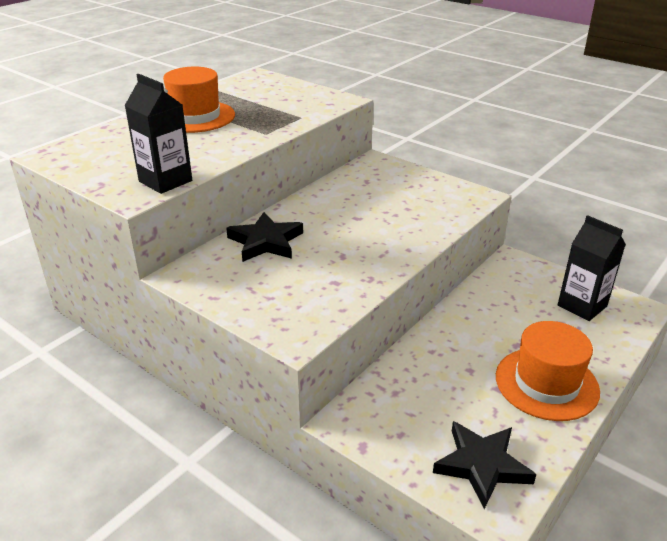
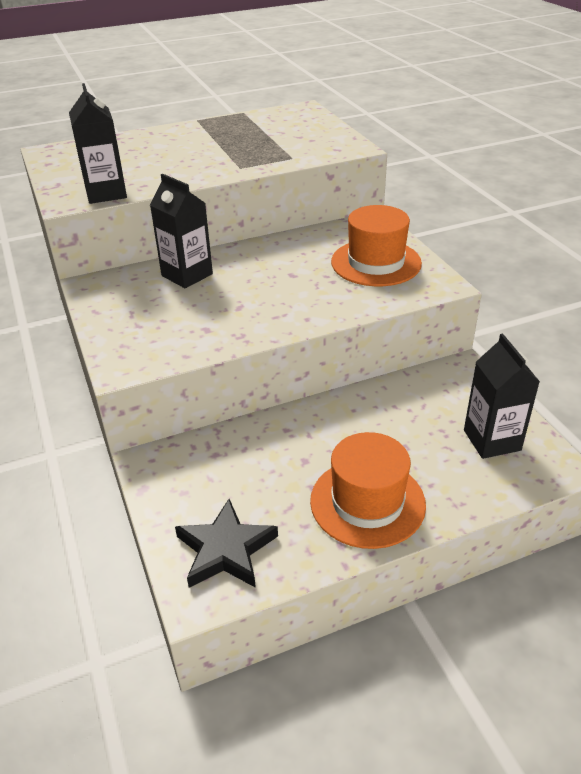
camera: 30 degrees right, 5 degrees up
orange hat [163,67,235,133] -> orange hat moved to [331,205,422,286]
black star [226,212,303,262] -> black carton [150,174,213,288]

